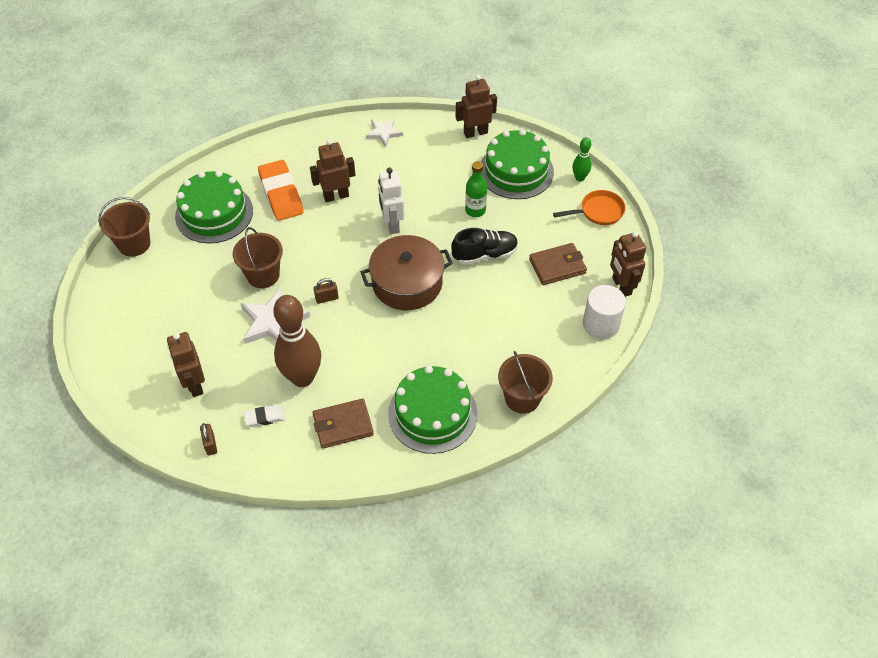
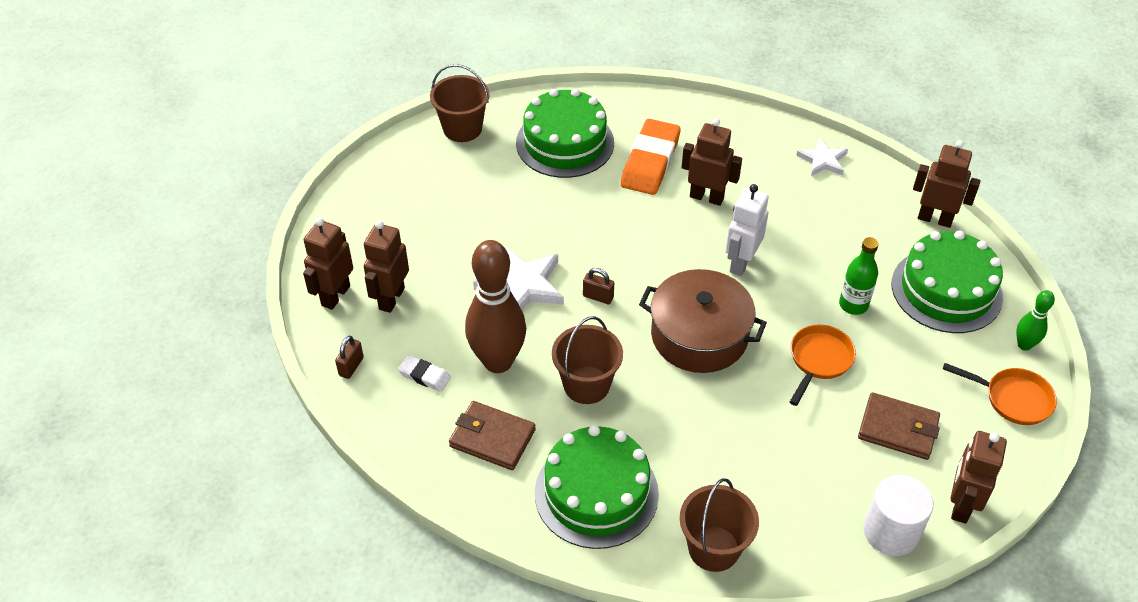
camera: 40 degrees right, 5 degrees down
brown bucket [233,227,283,288] -> brown bucket moved to [552,316,623,404]
black shoe [451,228,518,265] -> orange pan [790,325,856,406]
none -> brown robot [303,217,353,310]

